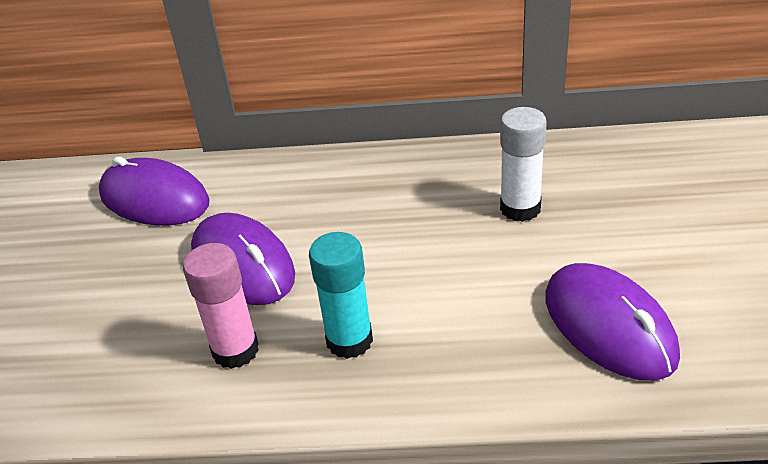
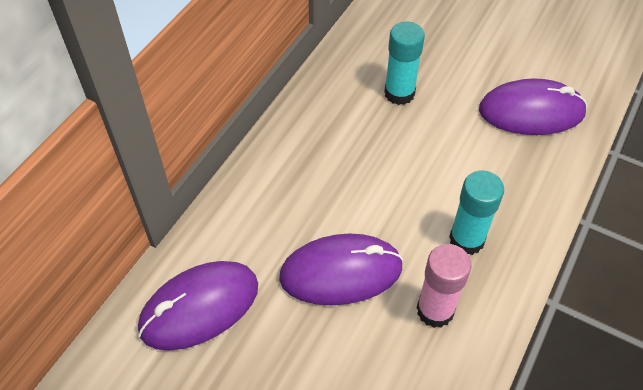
camera: 65 degrees left, 15 degrees up
white glue stick [500,107,547,222] -> turquoise glue stick [384,22,425,105]

